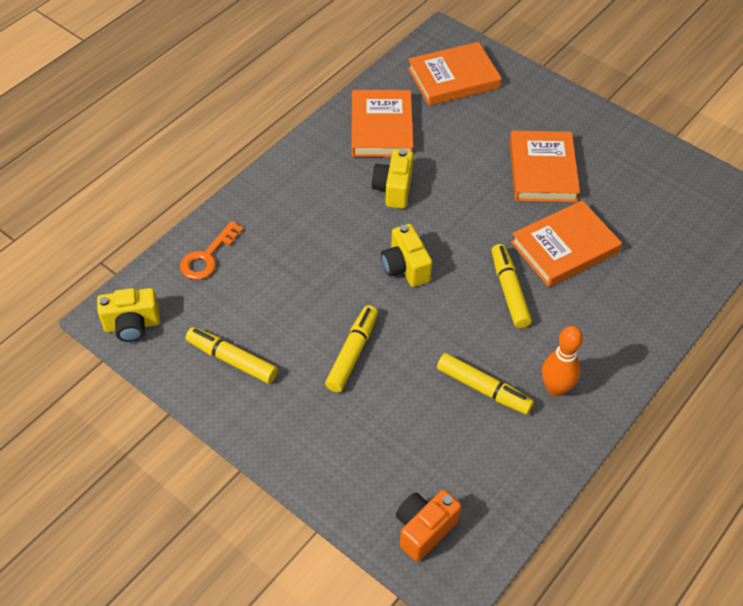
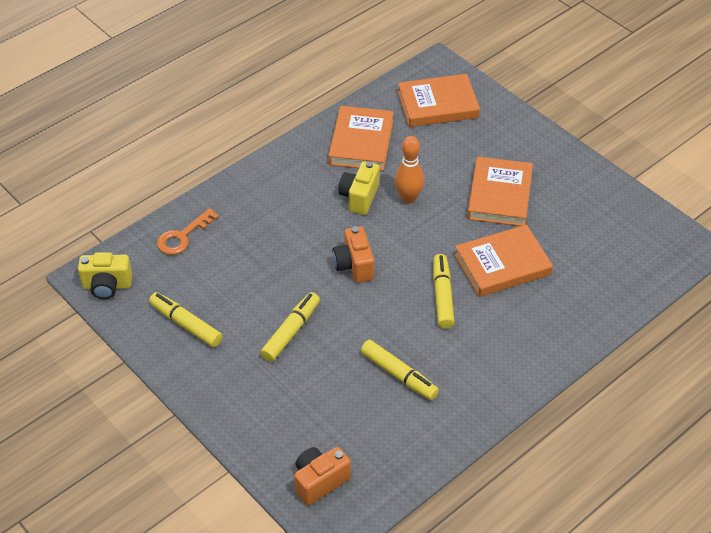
camera: 10 degrees right, 5 degrees down
yellow camera [381,224,432,287] -> orange camera [332,226,374,283]
orange bowling pin [542,326,583,396] -> orange bowling pin moved to [395,136,424,204]

